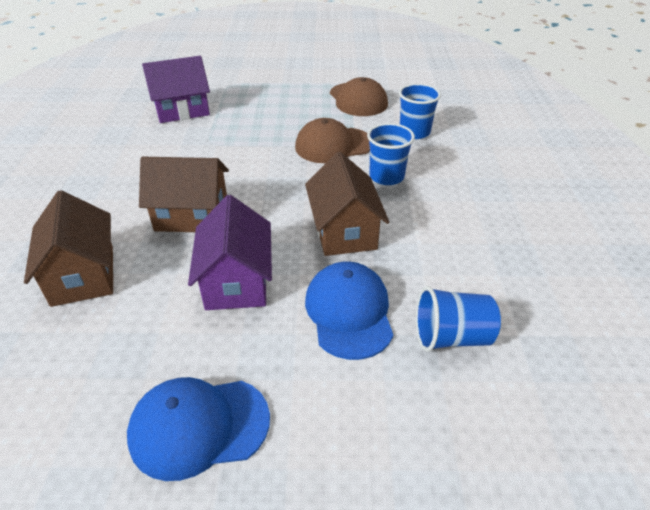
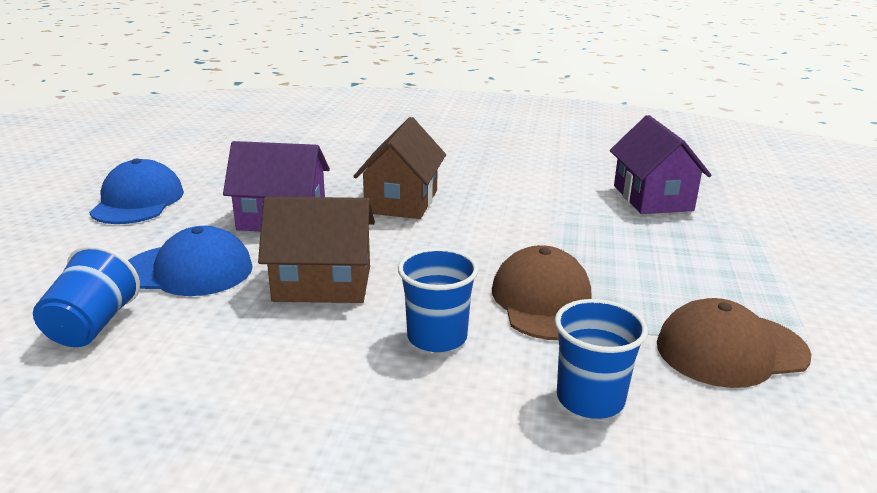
camera: 100 degrees right, 15 degrees down
brown house [24,190,113,307] -> none

